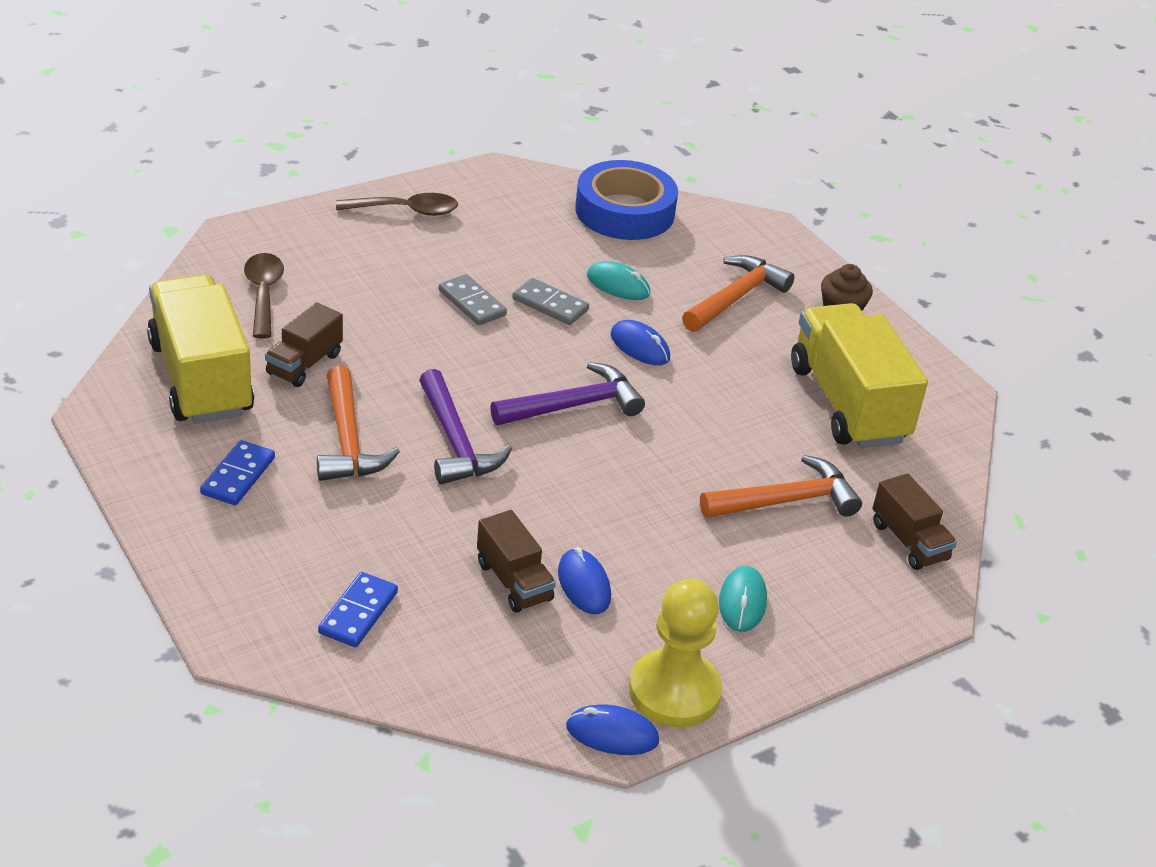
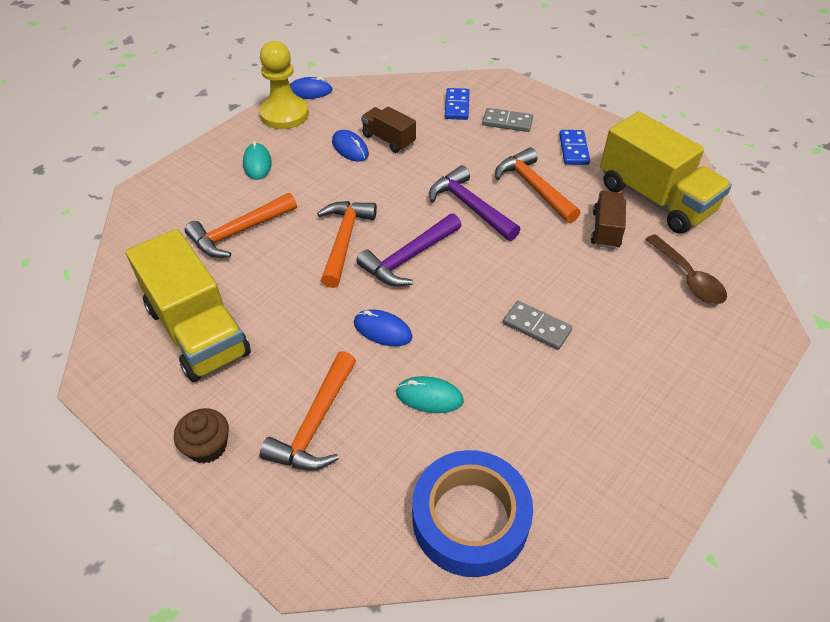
camera: 165 degrees right, 10 degrees up
brown spoon [336,193,458,216] -> none
grey domino [512,278,589,325] -> grey domino moved to [482,108,533,132]
brown truck [873,474,957,570] -> none
none -> orange hammer [317,201,377,288]

